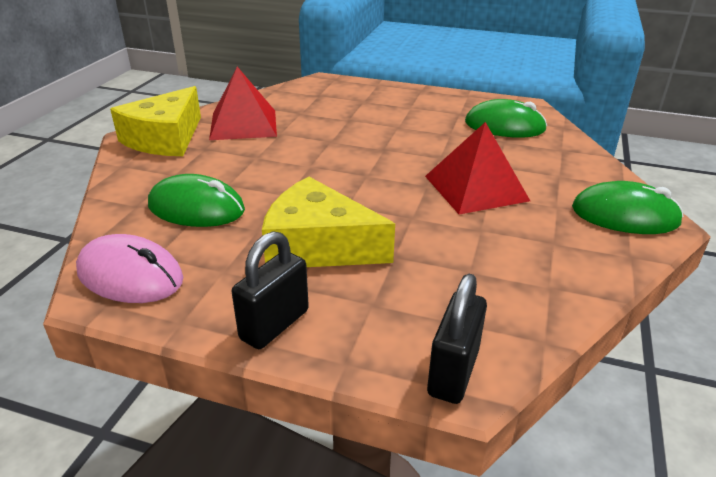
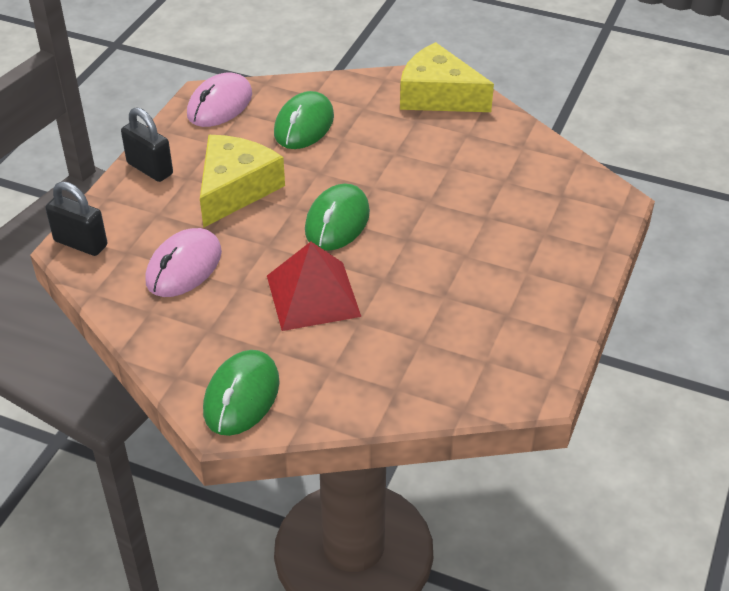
camera: 95 degrees right, 10 degrees up
red pyramid [209,67,277,140] -> none
green mouse [465,99,547,138] -> green mouse moved to [305,184,370,251]
none -> pink mouse [145,228,222,297]

